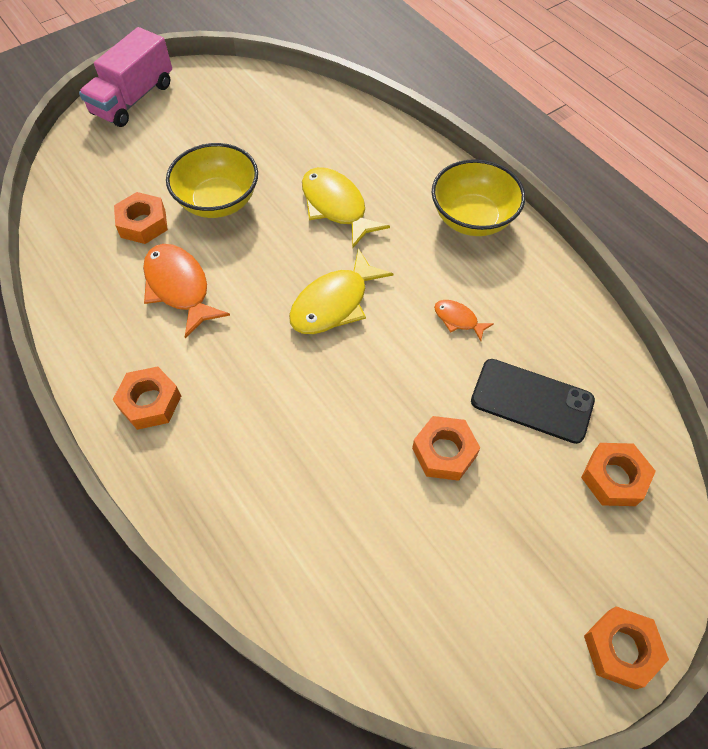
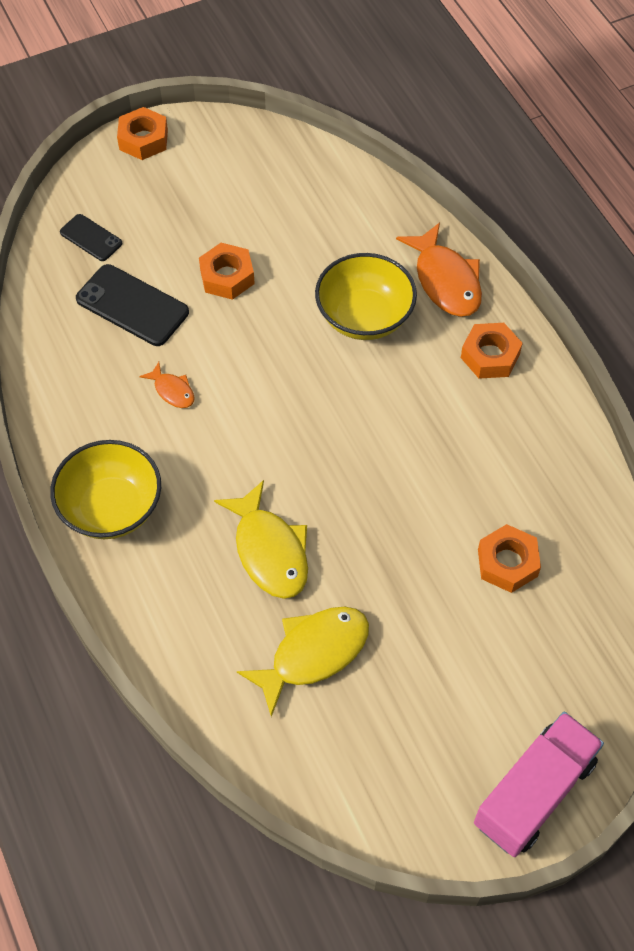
camera: 170 degrees left, 0 degrees up
orange fish [143,244,230,339] -> orange fish moved to [396,222,482,317]
yellow bowl [166,143,258,218] -> yellow bowl moved to [315,253,417,340]
yellow fish [289,248,394,334] -> yellow fish moved to [237,607,369,717]
orange nut [581,443,656,506] -> black phone [60,214,122,261]

